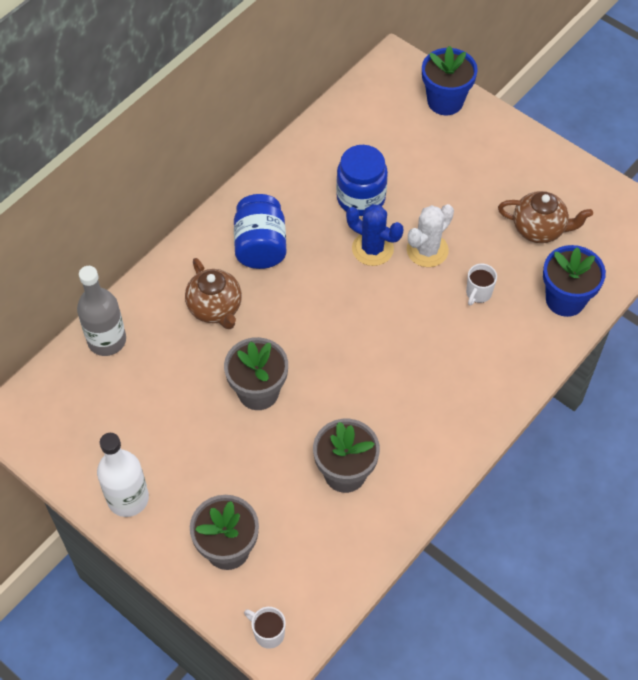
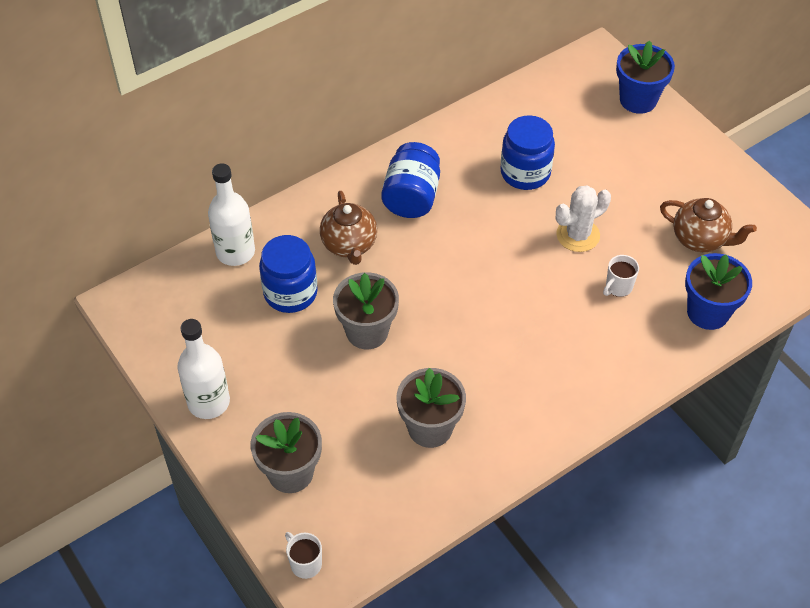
camera: 15 degrees right, 5 degrees down
grey bottle [77,266,126,356] -> white bottle [208,163,255,266]
blue cactus [346,204,404,266] -> none
none -> blue jar [259,235,318,313]

